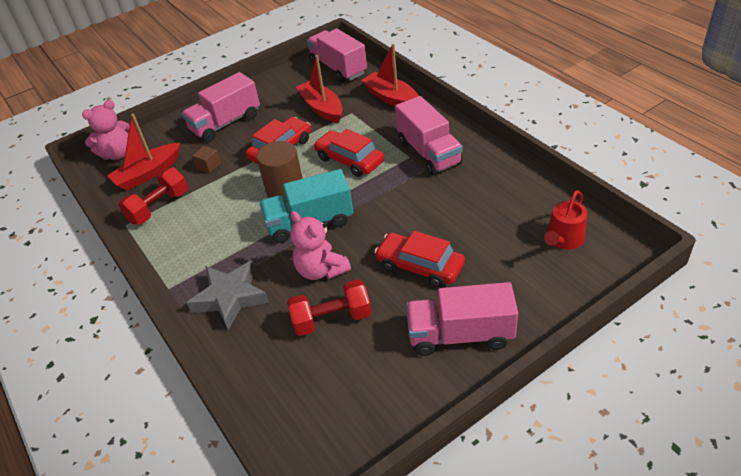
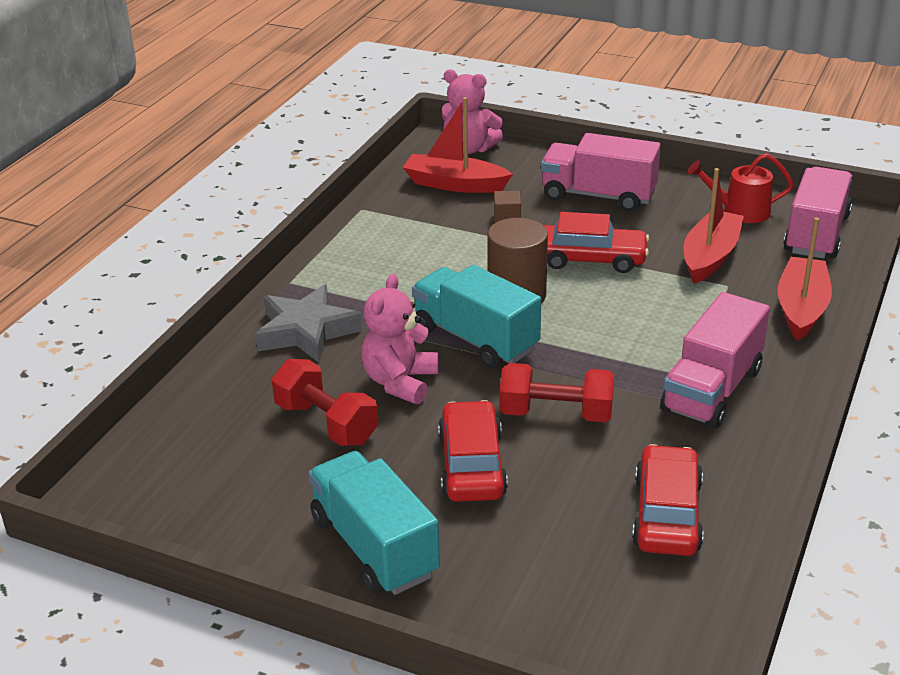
camera: 55 degrees right, 10 degrees down
red dumbbell [118,167,188,224] -> red dumbbell moved to [499,363,614,422]
red car [314,129,384,177] -> red car moved to [632,444,704,556]
pink truck [406,282,518,356] -> turquoise truck [308,451,440,595]
red watering can [544,190,587,250] -> red watering can moved to [688,153,794,223]

